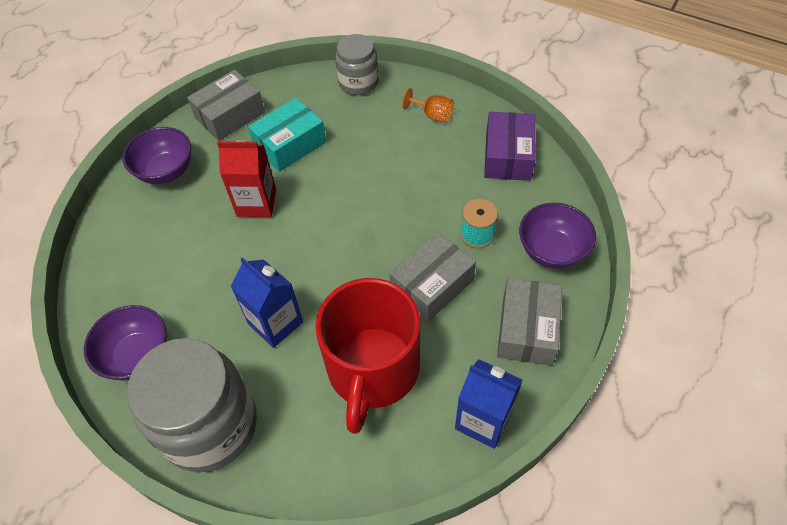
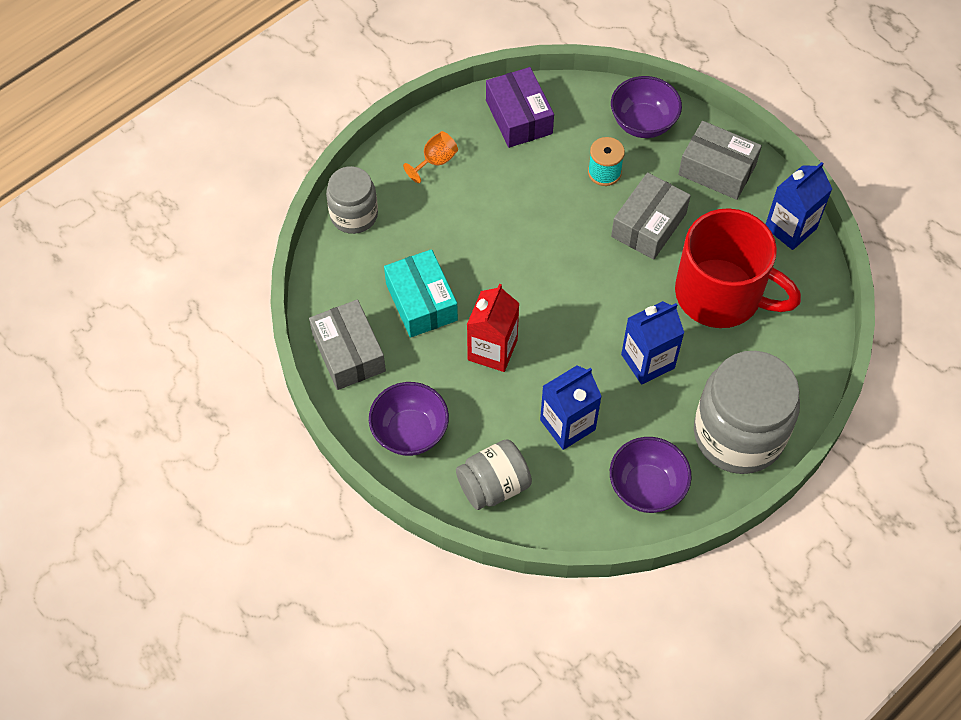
camera: 75 degrees left, 5 degrees up
grey box [389,232,476,322] -> grey box turned 60 degrees clockwise [611,172,691,260]
purple box [484,112,535,181] -> purple box turned 45 degrees clockwise [486,67,554,148]
none -> grey jar [456,439,532,510]
none -> blue carton [540,365,602,450]

